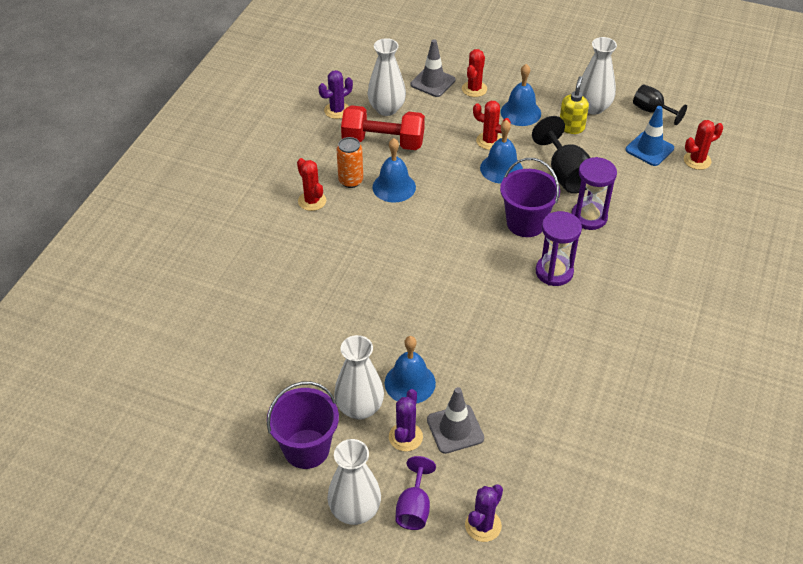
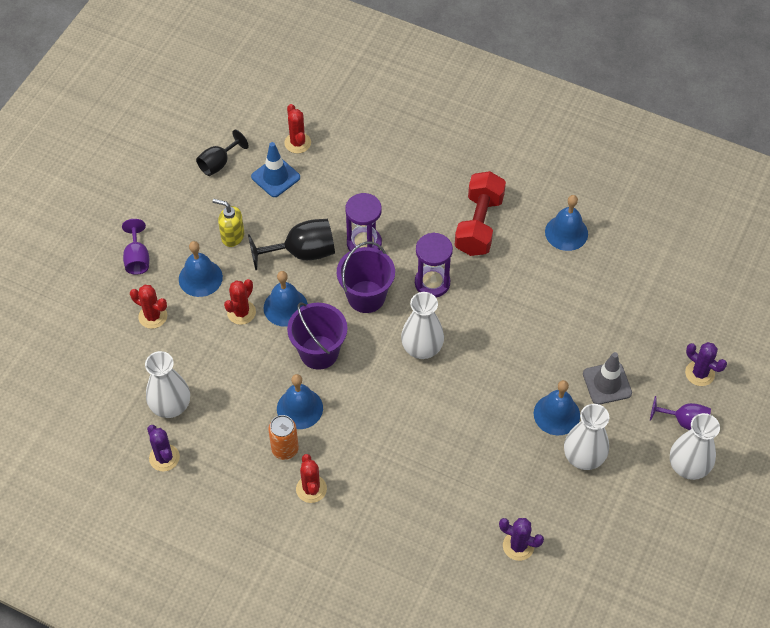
camera: 85 degrees left, 10 degrees up
purple bucket [267,381,339,469] -> purple bucket moved to [287,302,348,370]
red cactus [297,158,326,211] -> red cactus turned 75 degrees counterclockwise [296,454,327,503]
red dumbbell [341,105,425,150] -> red dumbbell moved to [455,171,506,256]
purple cactus [389,389,423,452] -> purple cactus moved to [499,518,544,561]
grey traffic cone [411,39,456,97] -> none
white vase [579,37,617,115] -> white vase moved to [401,292,444,359]
none -> purple goblet [122,219,149,275]
none -> blue bell [545,195,588,251]

